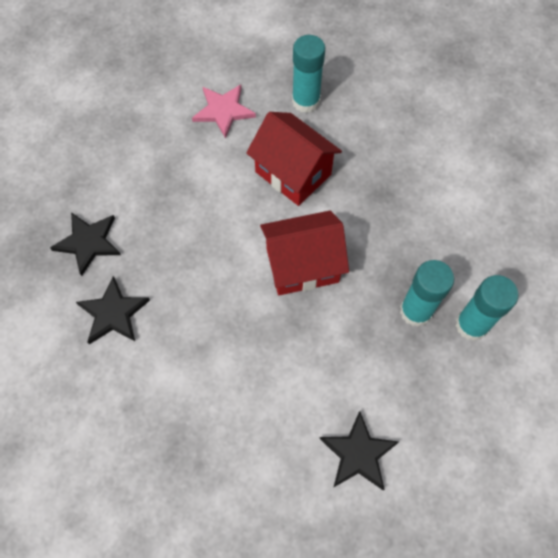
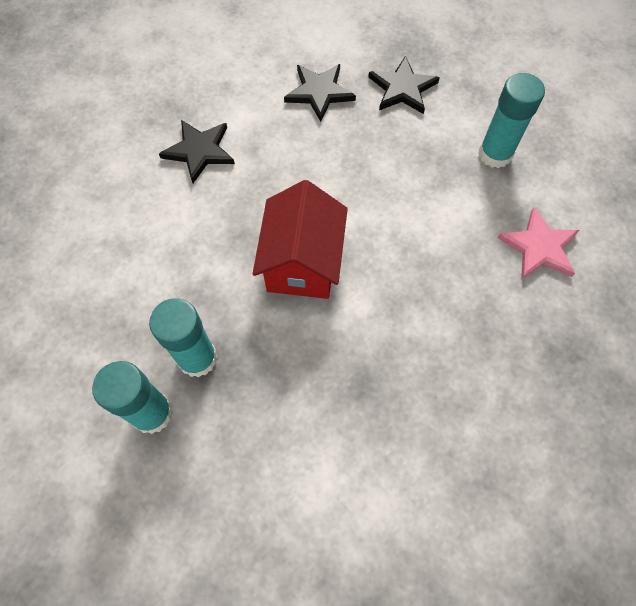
camera: 110 degrees right, 0 degrees up
red house [246,112,342,206] -> none
turquoise glue stick [292,35,325,113] -> turquoise glue stick moved to [479,73,545,168]
black star [319,411,399,491] -> black star moved to [159,120,235,183]

